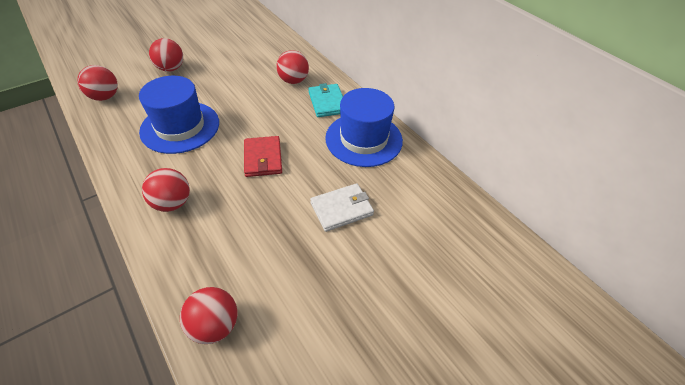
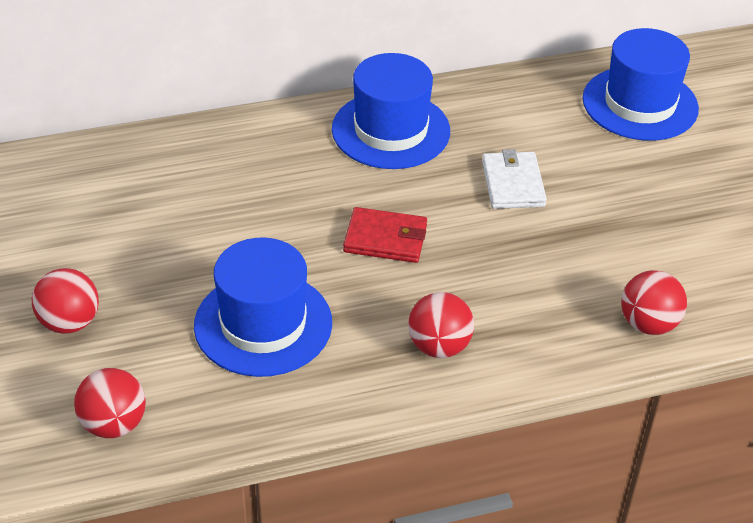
camera: 70 degrees left, 5 degrees down
red ball [276,50,309,84] -> none
turquoise wallet [308,83,343,117] -> none
none -> blue hat [583,28,699,141]

